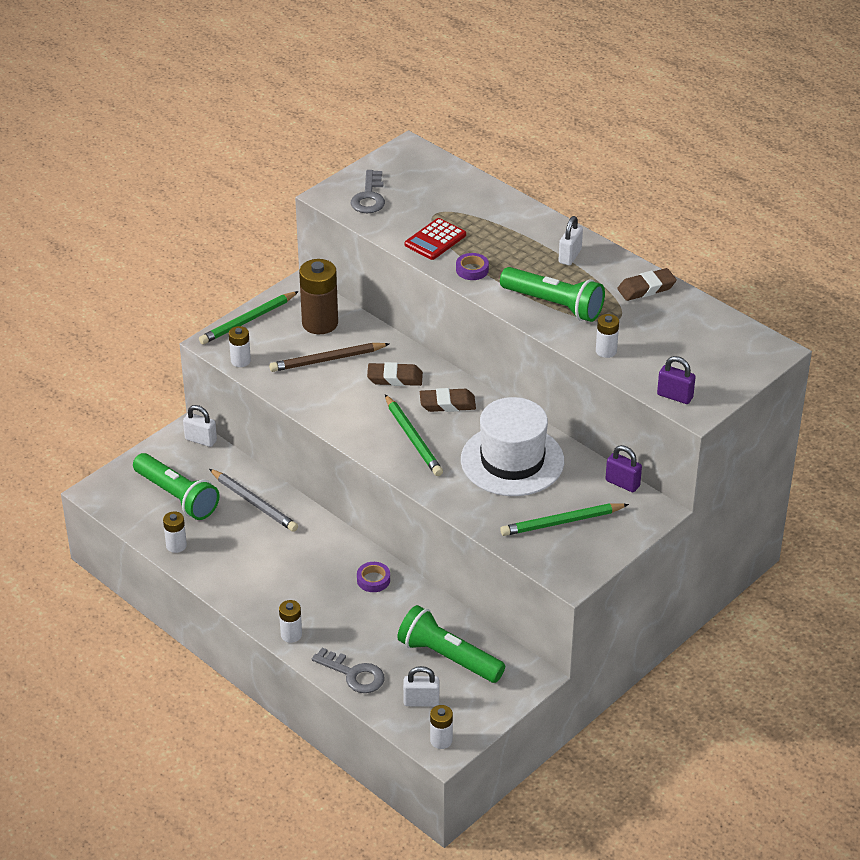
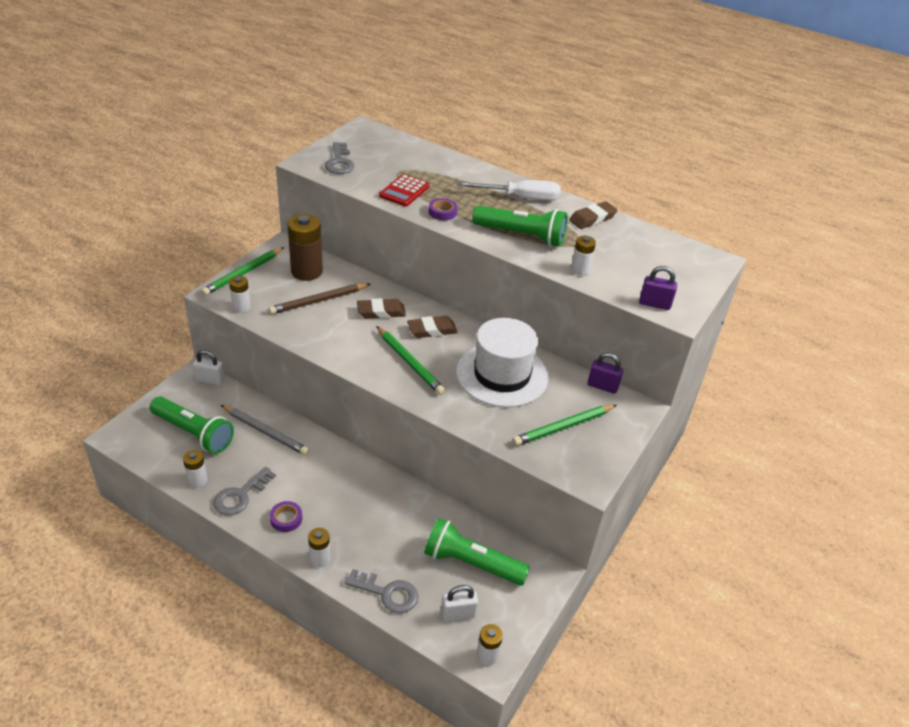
camera: 15 degrees left, 0 degrees up
purple tape [357,562,390,592] -> purple tape moved to [270,501,302,532]
white padlock [558,216,583,266] -> white screwdriver [456,180,561,201]
none -> grey key [213,467,276,515]

